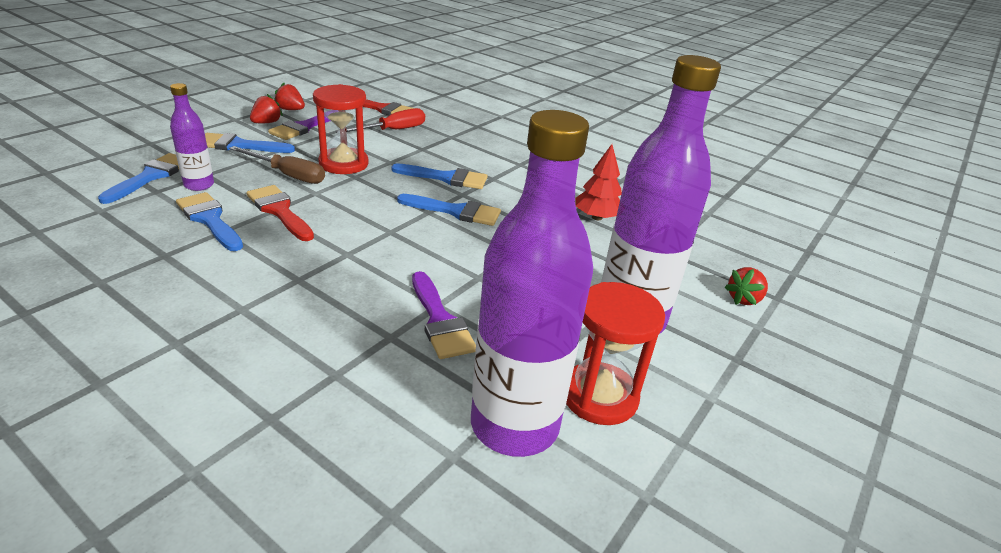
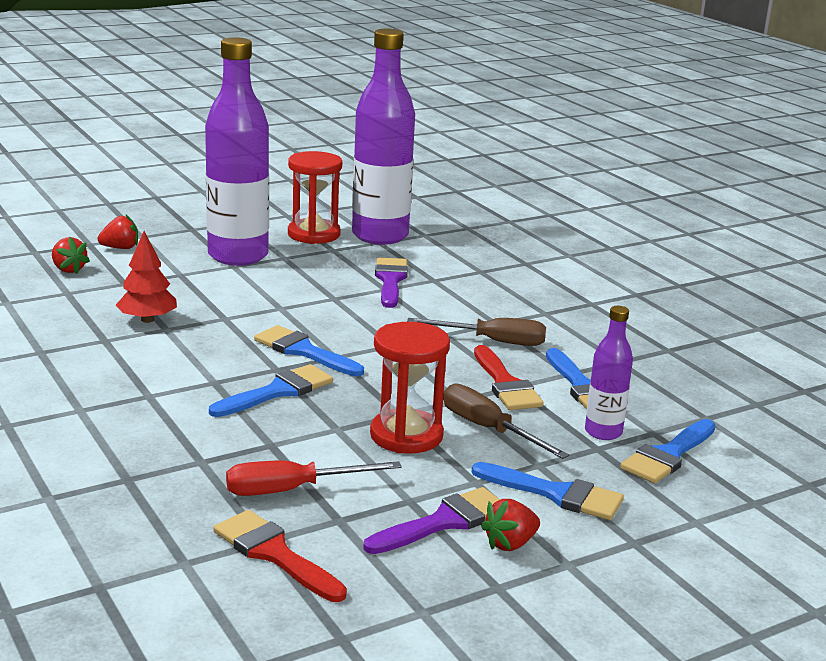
camera: 155 degrees left, 10 degrees down
red strawberry [274,83,305,110] -> red strawberry moved to [52,237,90,274]
blue brush [391,163,488,189] -> blue brush turned 105 degrees clockwise [209,364,333,417]
none -> brown screwdriver [407,318,546,346]

